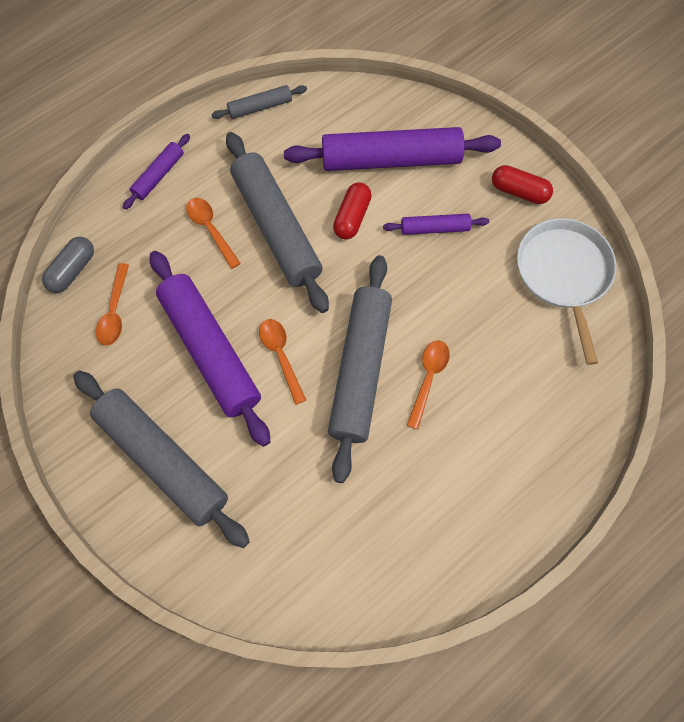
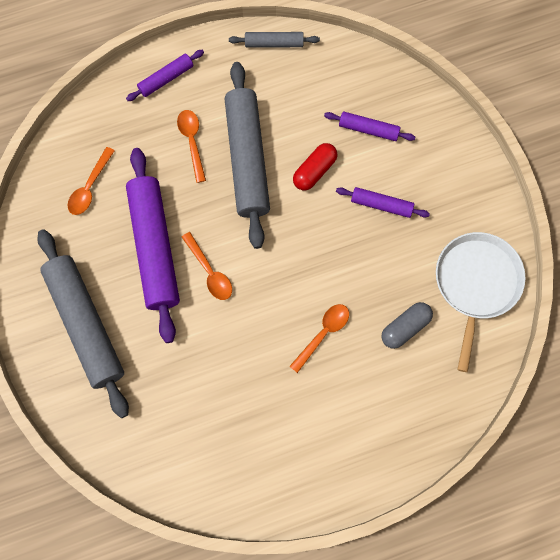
camera: 20 degrees right, 5 degrees up
grey capsule [42,237,94,293] -> grey capsule moved to [382,302,433,349]
orange spoon [259,319,306,405] -> orange spoon turned 150 degrees clockwise [182,232,232,300]
purple rolling pin [284,127,501,171] -> purple rolling pin [324,112,415,141], size x0.48
grey rolling pin [328,255,392,483] -> none
red capsule [492,165,553,204] -> none

